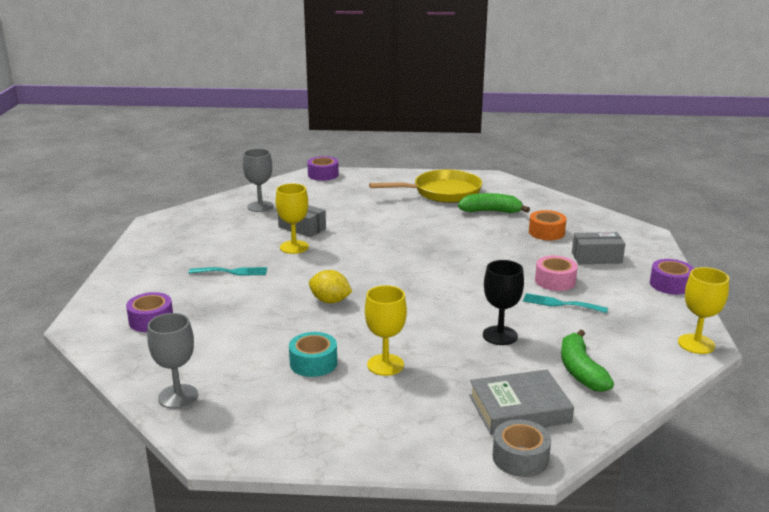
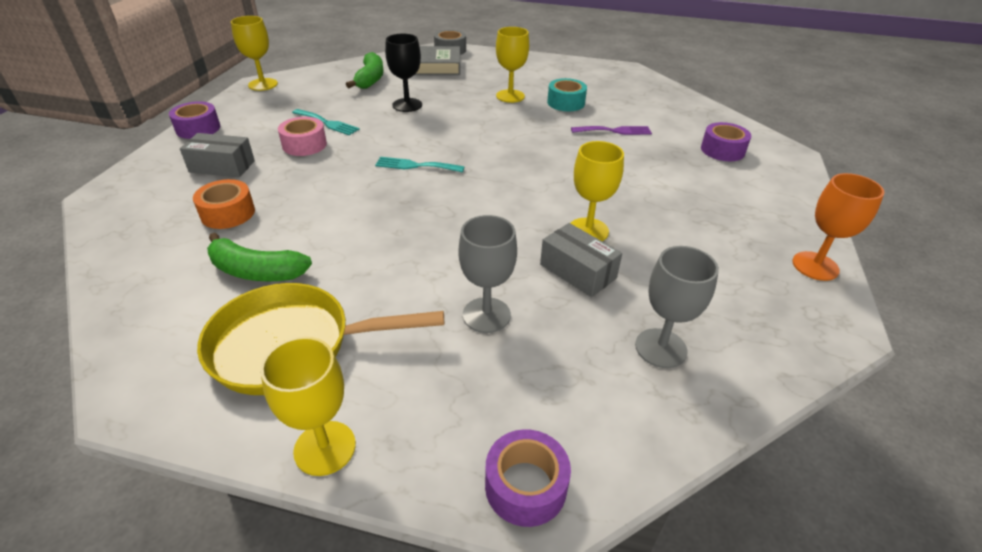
camera: 170 degrees left, 15 degrees up
grey goblet [147,313,198,409] -> grey goblet moved to [459,215,517,333]
turquoise fork [189,267,267,276] -> turquoise fork moved to [375,157,465,173]
yellow lemon [309,270,352,303] -> none
none -> yellow goblet [260,337,356,476]
none -> purple fork [571,126,652,135]
none -> orange goblet [792,173,884,281]

